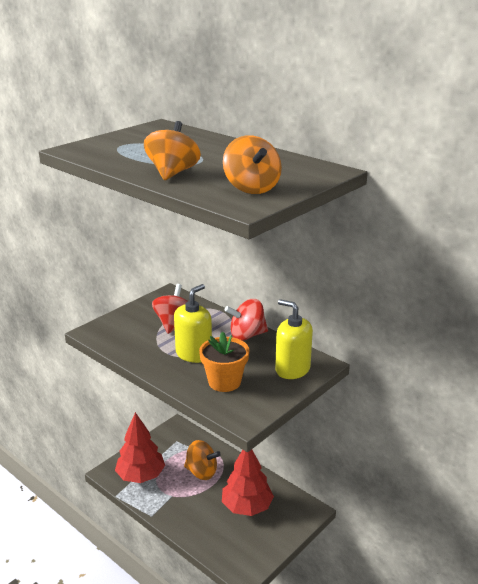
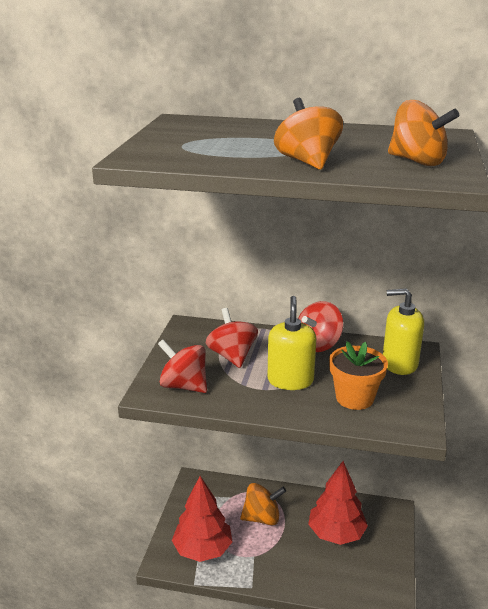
camera: 30 degrees left, 0 degrees up
none -> red spinning top [158,340,207,393]

